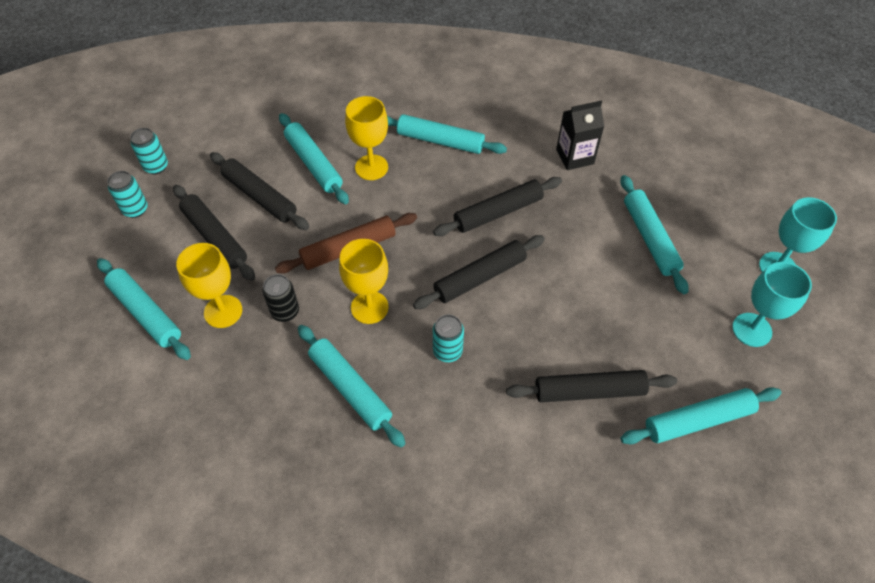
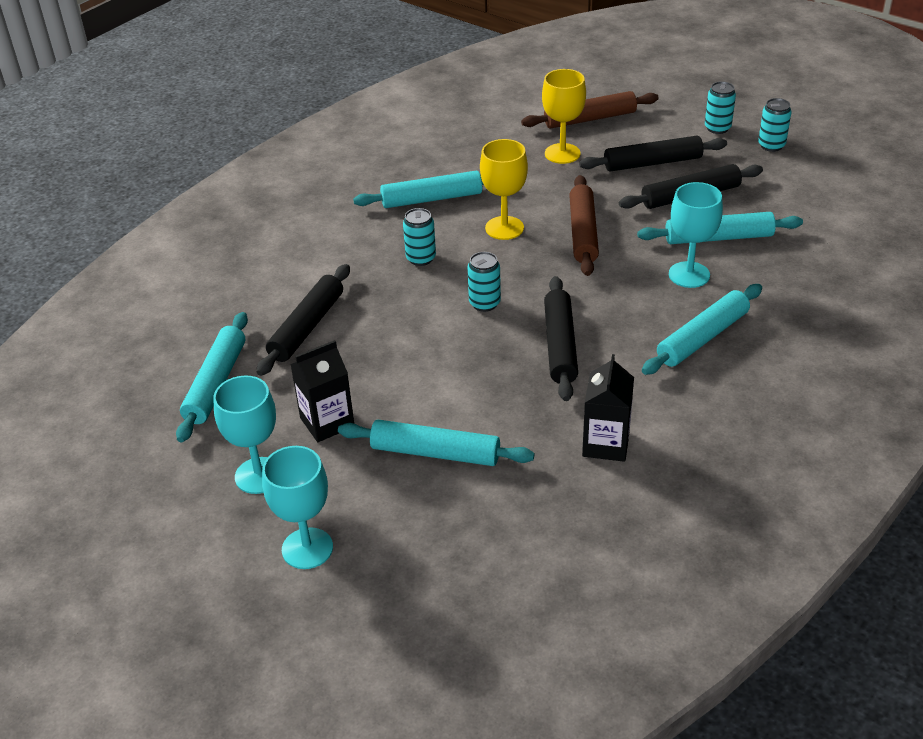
camera: 120 degrees right, 15 degrees down
turquoise rolling pin [97,258,191,360] -> brown rolling pin [521,91,659,129]
black can [262,274,299,322] -> none
yellow goblet [345,96,388,180] -> turquoise goblet [669,182,723,288]
black rolling pin [413,235,545,309] -> turquoise can [467,252,501,312]
none -> black carton [291,340,354,442]

